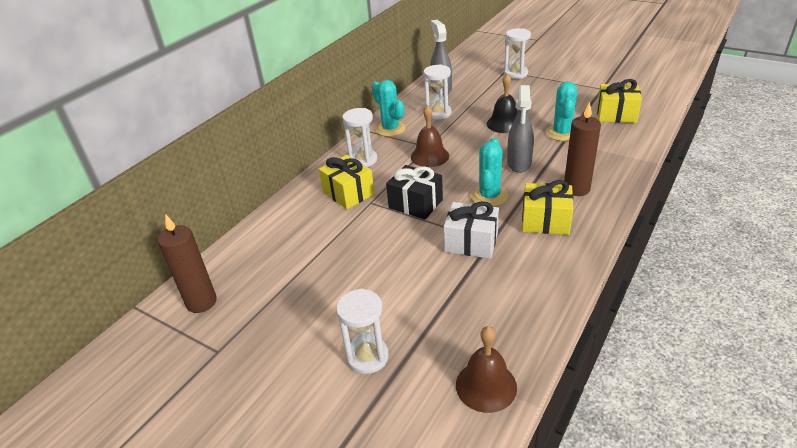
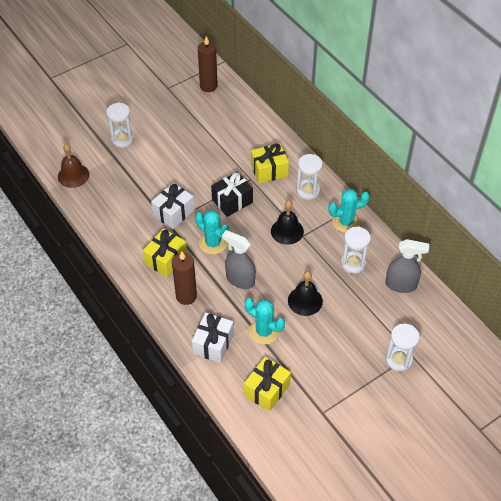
camera: 110 degrees right, 15 degrees up
brown bell [411,105,449,167] -> black bell [271,200,304,245]
none -> white gift [192,312,234,363]

